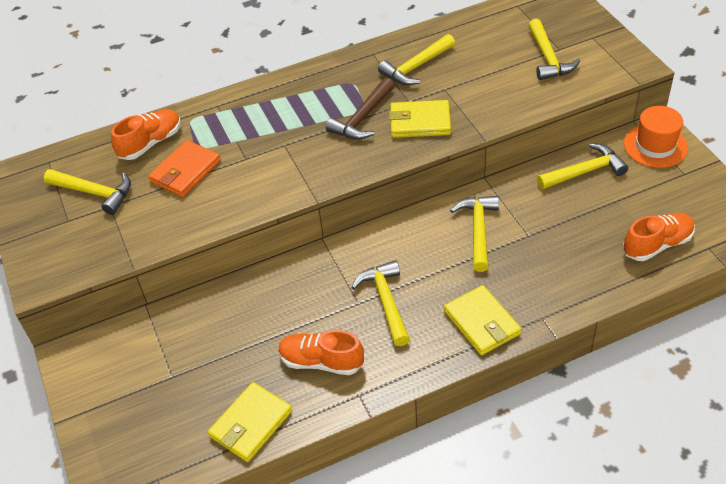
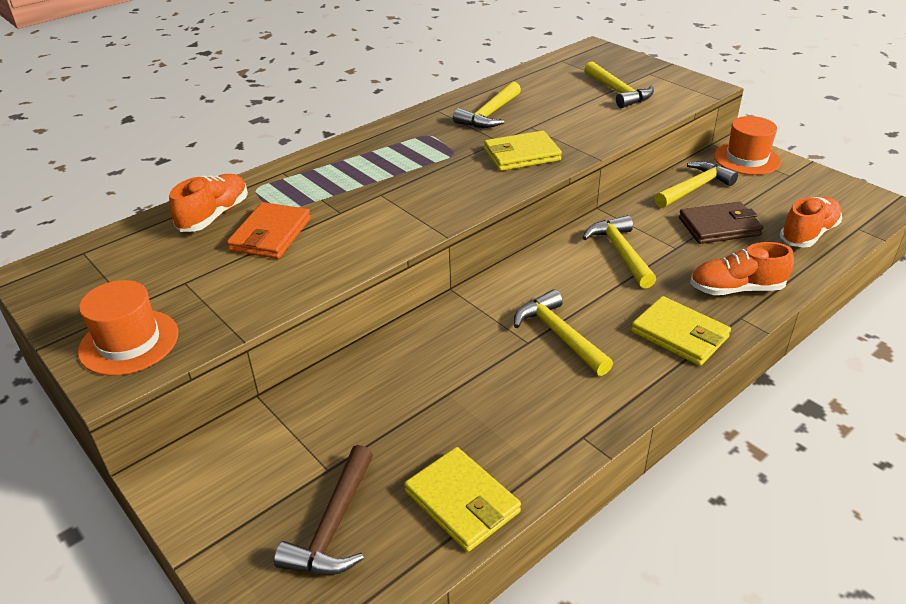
camera: 20 degrees left, 10 degrees down
yellow hammer [44,169,131,215] -> none
yellow wallet [208,382,292,462] -> yellow wallet turned 60 degrees counterclockwise [404,447,521,552]
orange shoe [278,330,364,375] -> orange shoe moved to [690,242,794,295]
brown hammer [326,78,394,140] -> brown hammer moved to [274,445,373,575]
none -> orange hat [78,280,178,376]
none -> brown wallet [679,202,763,244]

